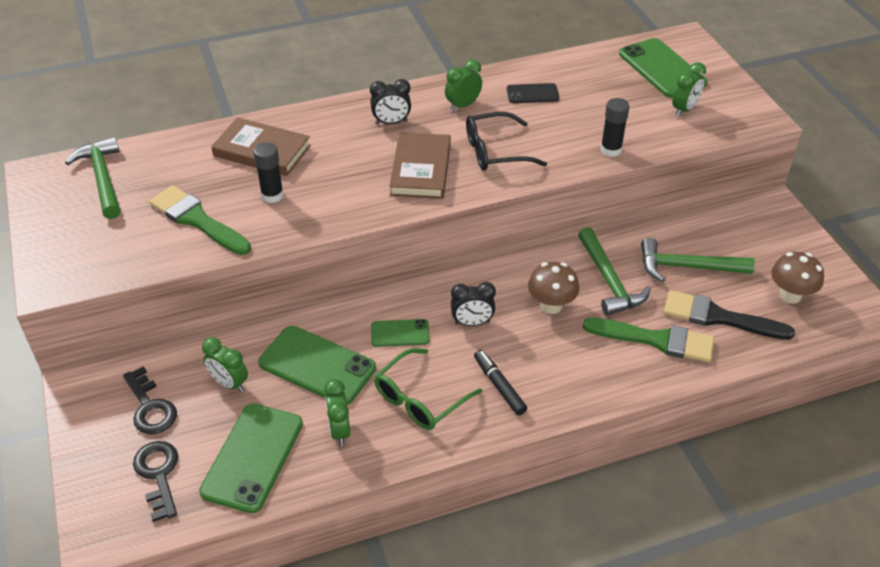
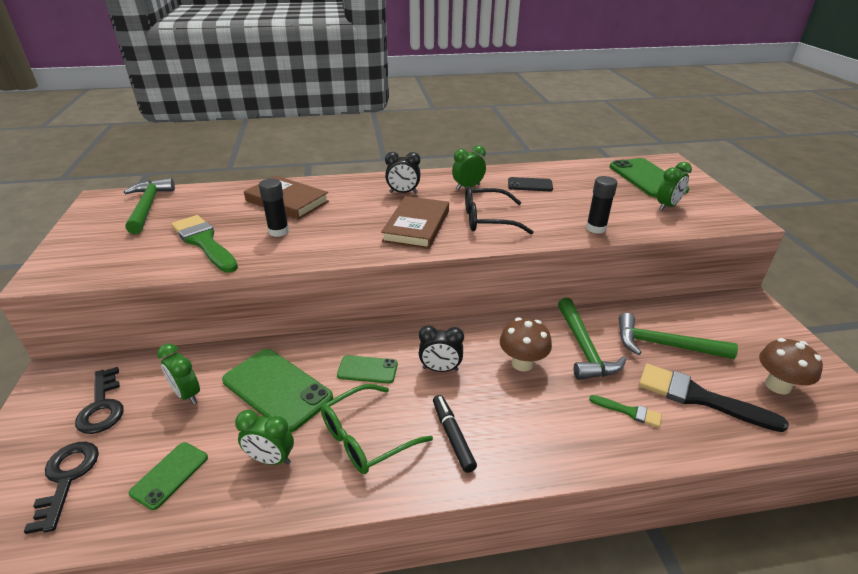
camera: 10 degrees right, 10 degrees down
green phone [199,404,303,513] -> green phone [129,442,208,510], size x0.54
green clock [324,379,350,446] -> green clock turned 75 degrees counterclockwise [235,410,294,465]
green brush [583,318,714,362] -> green brush [589,395,662,428], size x0.50

